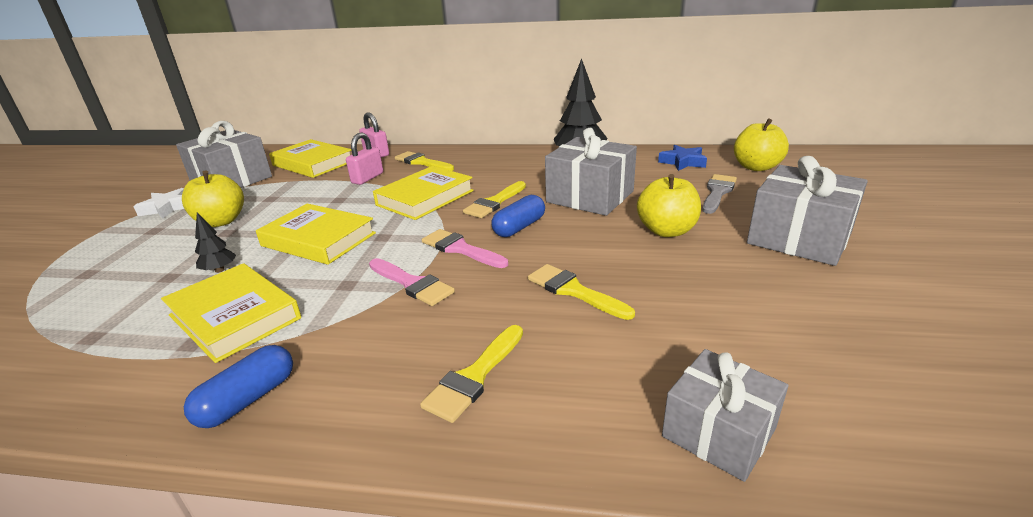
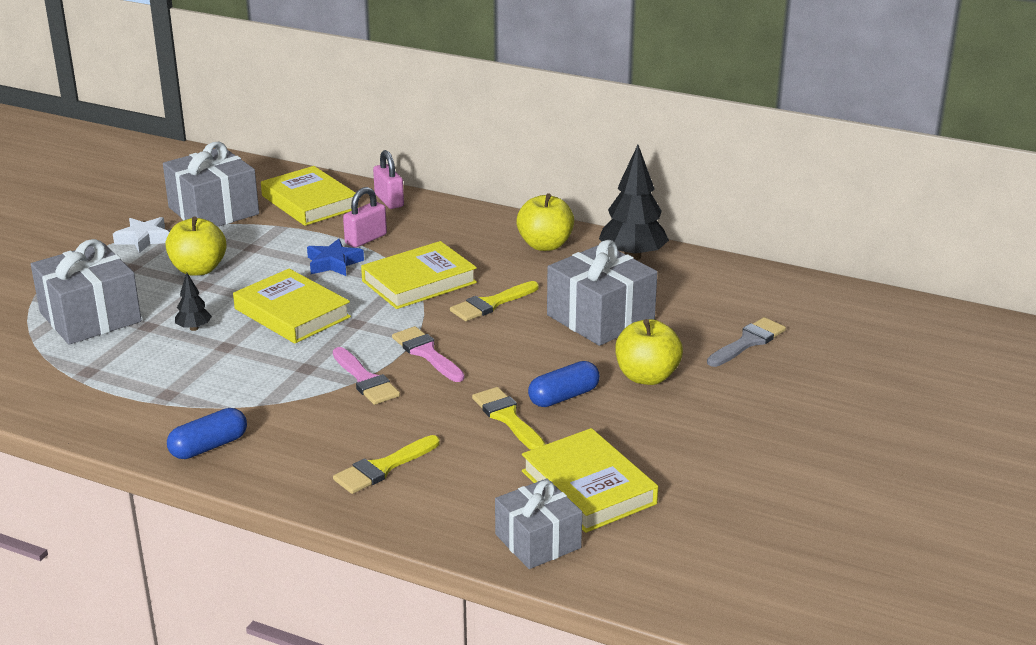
camera: 15 degrees right, 0 degrees up
yellow book [161,263,301,363] -> yellow book moved to [522,428,658,533]
yellow brush [395,151,454,171] -> none
blue capsule [491,195,545,237] -> blue capsule moved to [528,361,600,407]
blue star [658,145,707,171] -> blue star moved to [307,239,364,276]
yellow apple [734,118,789,171] -> yellow apple moved to [516,193,574,251]
grey gift [747,156,868,266] -> grey gift moved to [31,239,142,345]

